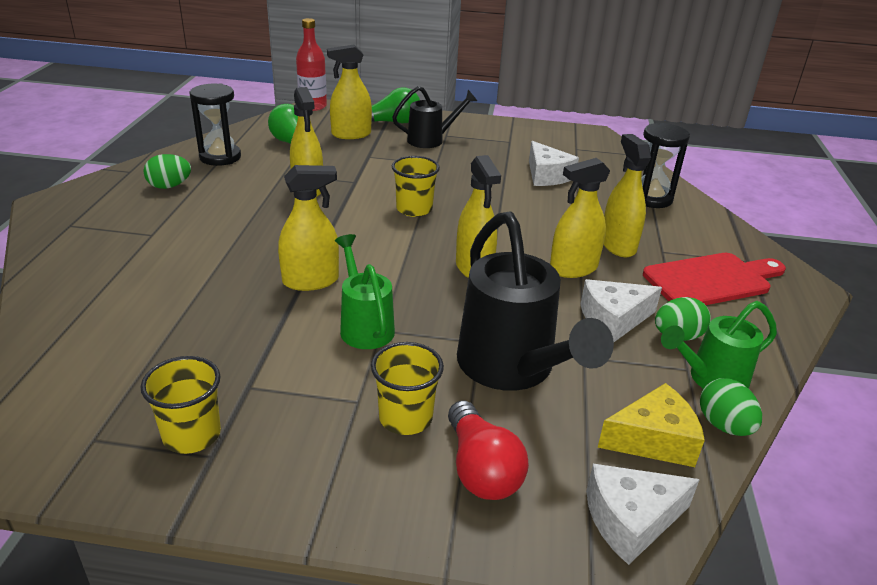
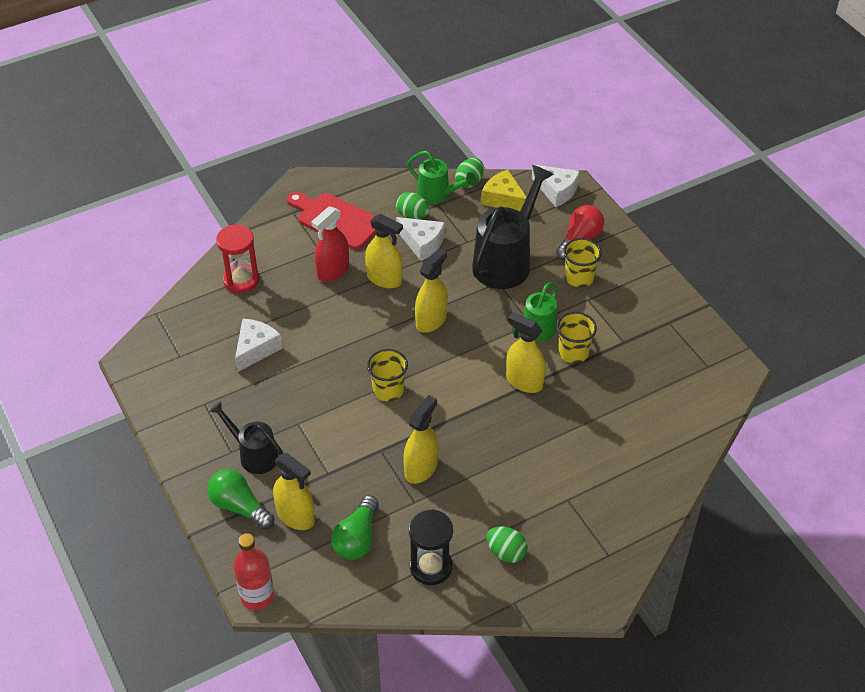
camera: 125 degrees left, 15 degrees up
yellow cup [141,356,221,454] -> yellow cup moved to [557,312,597,363]
yellow spray bottle [604,134,651,257] -> red spray bottle [311,206,349,282]
black hourglass [641,122,690,208] -> red hourglass [216,225,259,293]

